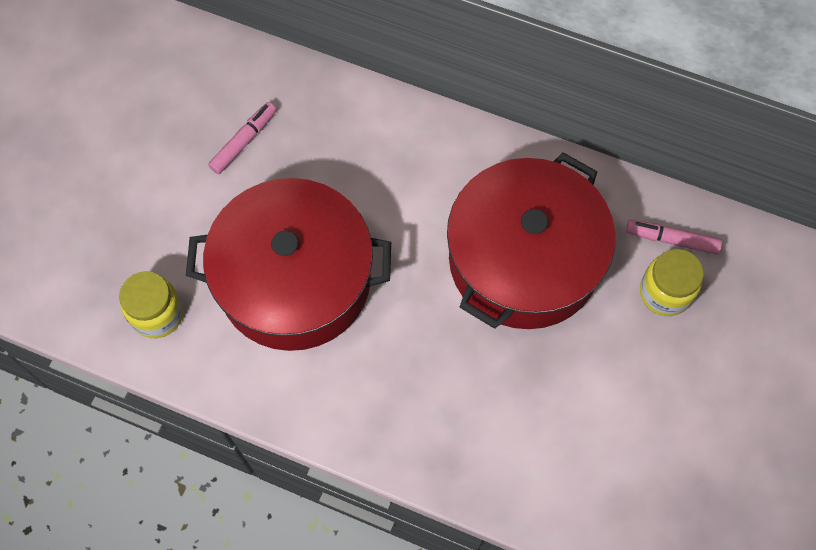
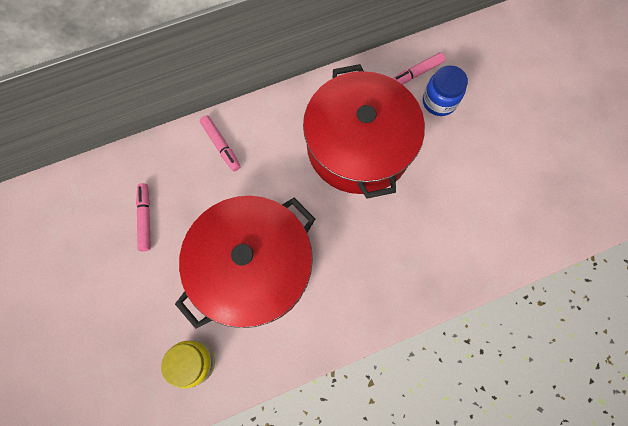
camera: 45 degrees left, 5 degrees up
yellow jar [640,249,704,316] -> blue jar [423,65,468,116]
none -> pink marker [200,115,241,171]

